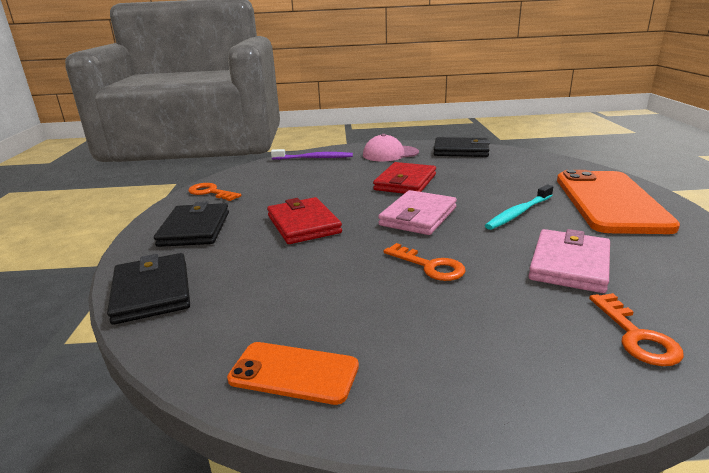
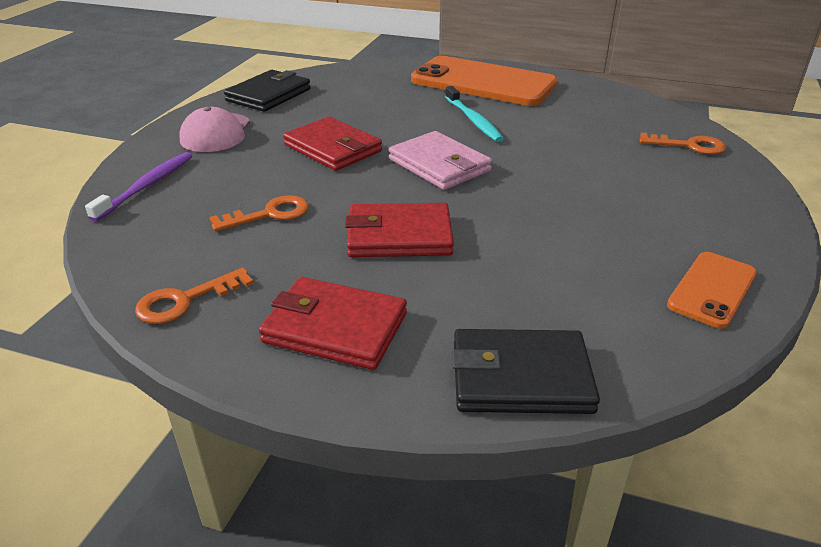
camera: 70 degrees left, 10 degrees up
black wallet [154,201,229,247] -> red wallet [259,277,407,370]
orange key [384,243,466,281] -> orange key moved to [210,195,309,231]
pink wallet [529,229,610,293] -> none

